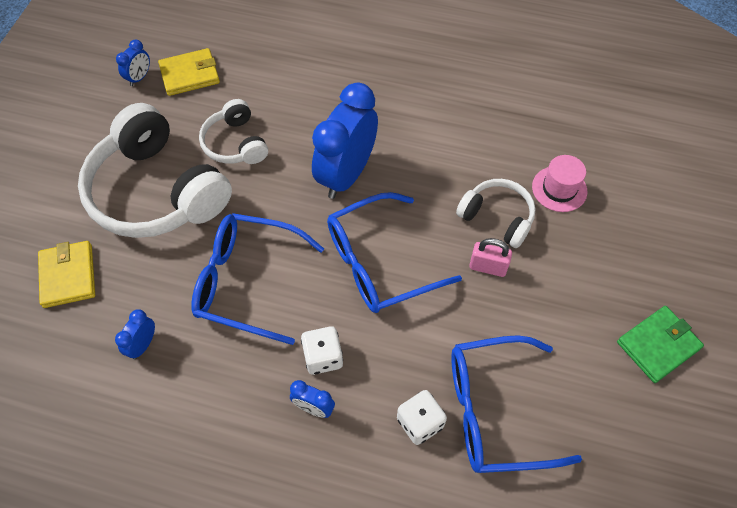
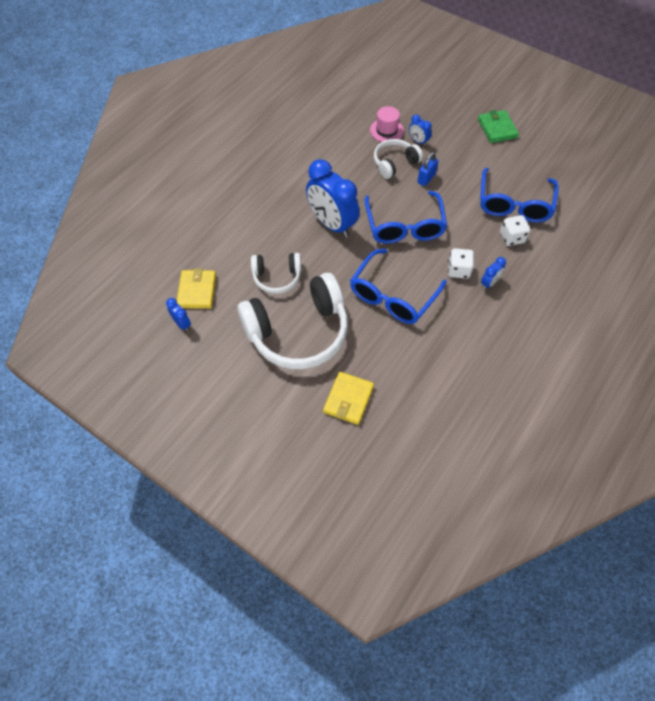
camera: 70 degrees left, 0 degrees up
yellow wallet [38,241,95,308] -> yellow wallet turned 75 degrees counterclockwise [323,372,374,425]
blue clock [115,309,155,359] -> blue clock moved to [409,115,432,146]
pink padlock [469,238,512,277] -> blue padlock [417,152,439,186]

